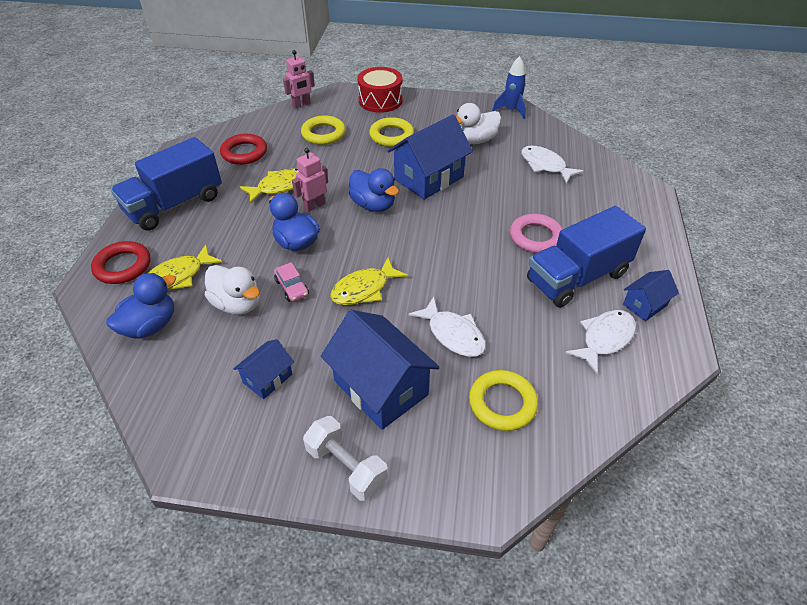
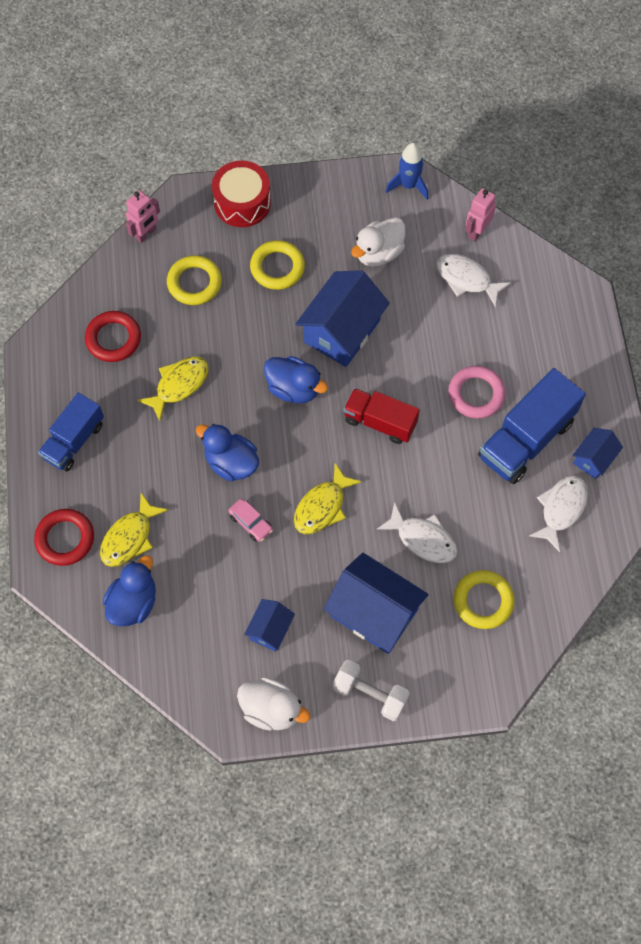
camera: 15 degrees left, 20 degrees up
blue truck [111,137,222,231] -> blue truck [38,393,104,472], size x0.66
white duck [205,265,260,315] -> white duck moved to [237,677,311,731]
pink robot [292,148,328,212] -> pink robot moved to [465,188,496,241]
none -> red truck [343,388,420,444]

